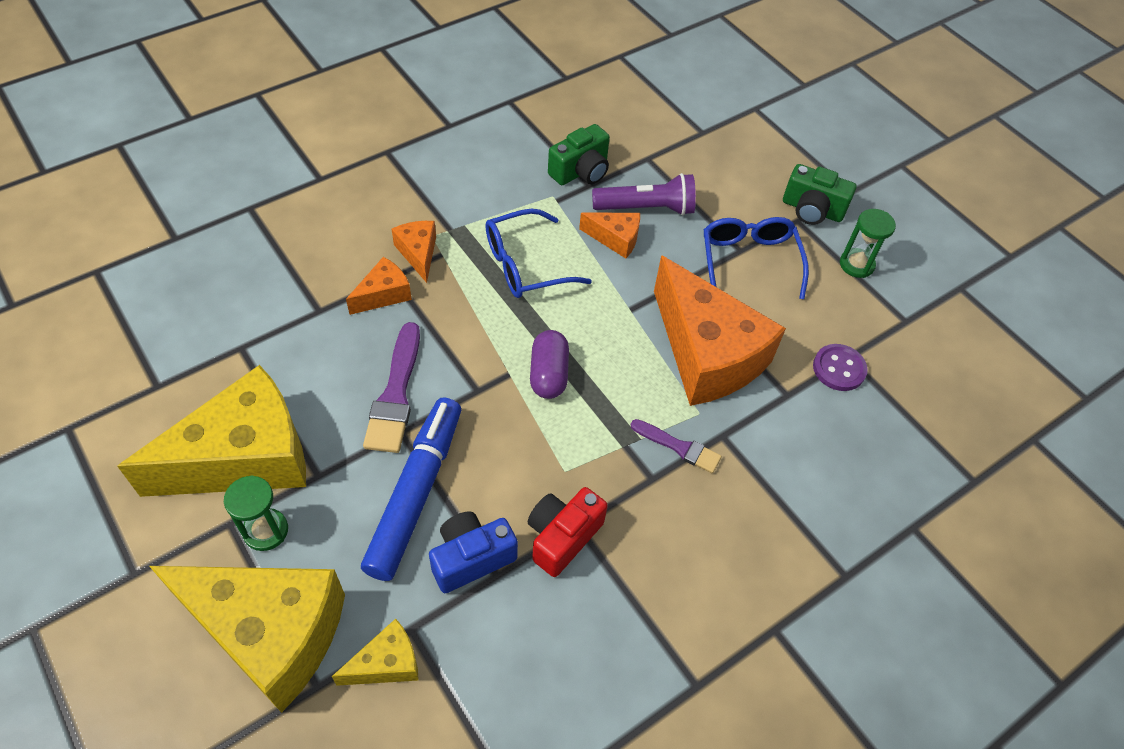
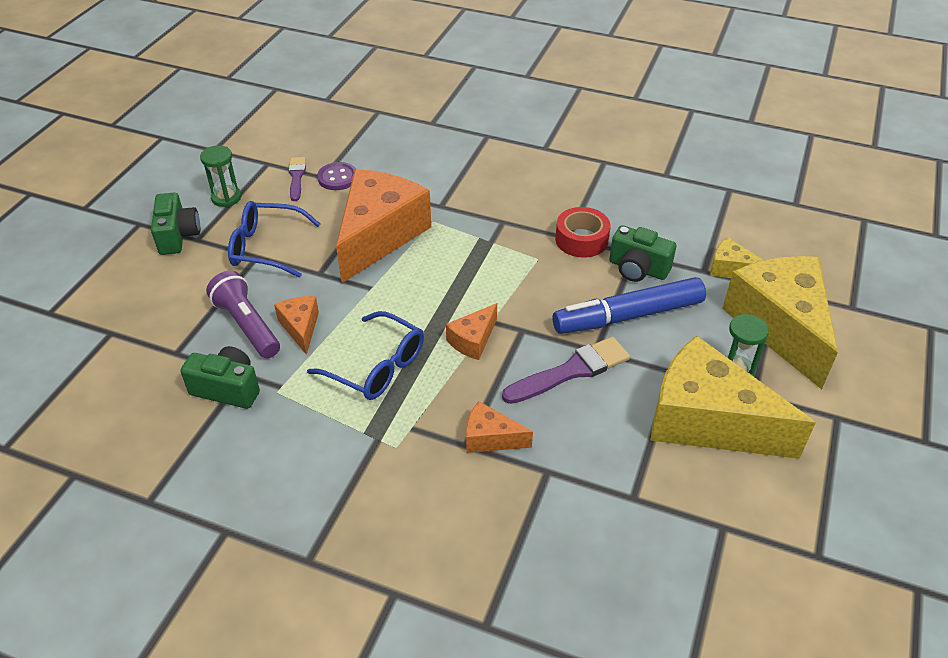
camera: 120 degrees left, 10 degrees down
orange cheese [392,221,436,283] -> orange cheese moved to [446,303,497,360]
blue camera [429,511,518,593] -> green camera [609,225,676,282]
red camera [528,487,608,577] -> red tape [555,207,611,258]
purple capsule [530,330,569,399] -> none
purple brush [631,419,722,473] -> purple brush moved to [288,157,306,201]
blue glasses [703,217,809,299] -> blue glasses turned 45 degrees clockwise [228,201,320,278]

